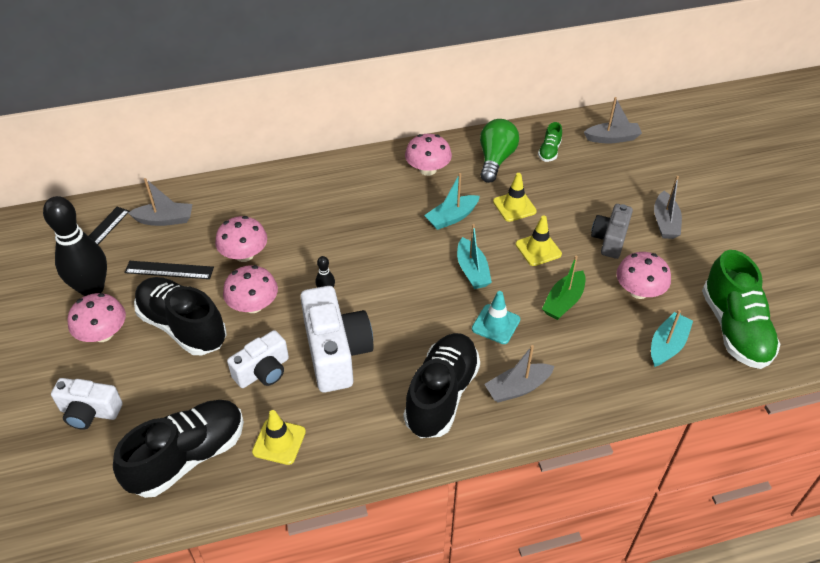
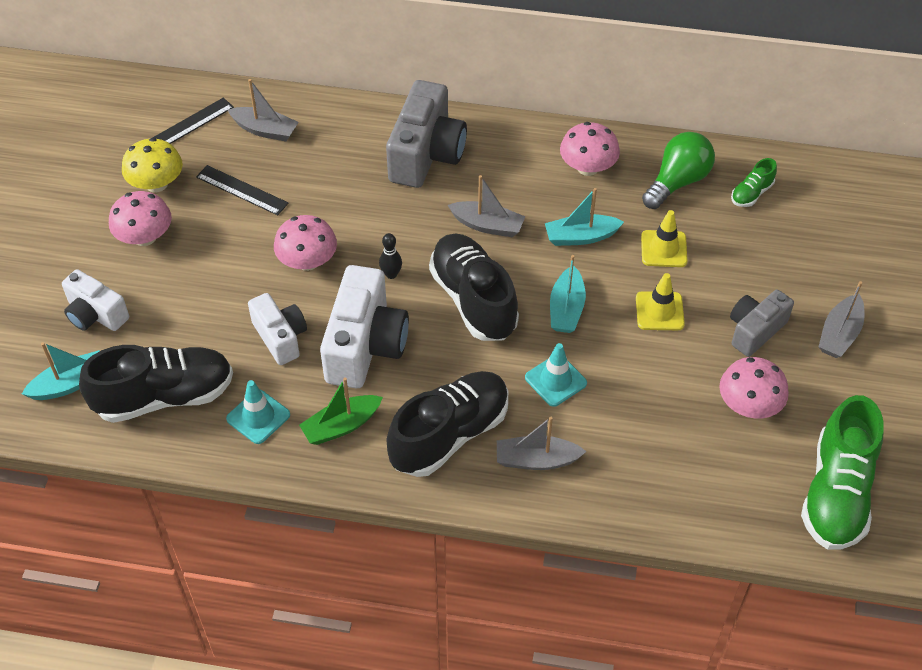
camera: 25 degrees right, 5 degrees up
black bowling pin [43,196,107,296] -> yellow mushroom [122,138,183,192]
black shoe [134,277,227,355] -> black shoe moved to [429,233,519,341]
pink mushroom [215,216,267,262] -> none
white camera [227,330,289,388] -> white camera turned 105 degrees counterclockwise [248,293,307,365]
yellow traffic cone [252,410,306,465] -> turquoise traffic cone [226,380,290,444]
green boat [542,255,585,320] -> green boat moved to [299,377,383,445]
grey boat [584,97,642,143] -> grey boat moved to [448,175,525,237]
turquoise boat [651,310,693,367] -> turquoise boat moved to [22,342,100,400]
none -> grey camera [386,80,467,188]

